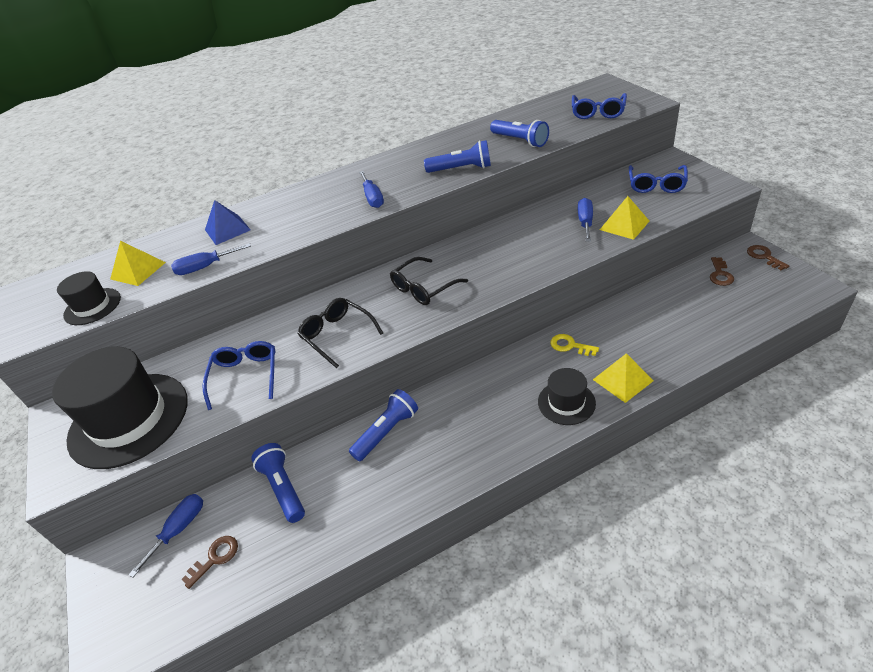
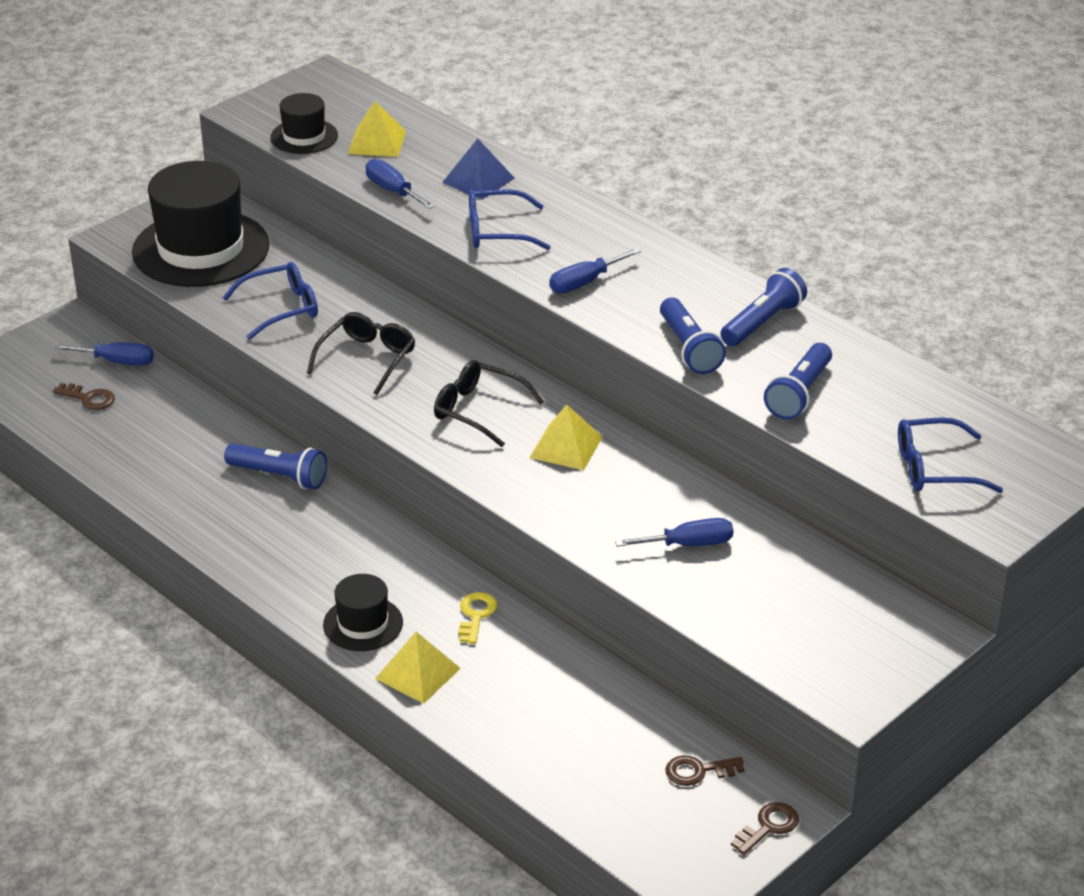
camera: 65 degrees right, 5 degrees down
blue flashlight [251,443,305,523] -> blue flashlight moved to [720,268,807,346]
yellow pyramid [600,196,649,240] -> yellow pyramid moved to [530,404,602,470]
blue glasses [629,165,688,193] -> blue glasses moved to [469,189,551,250]

